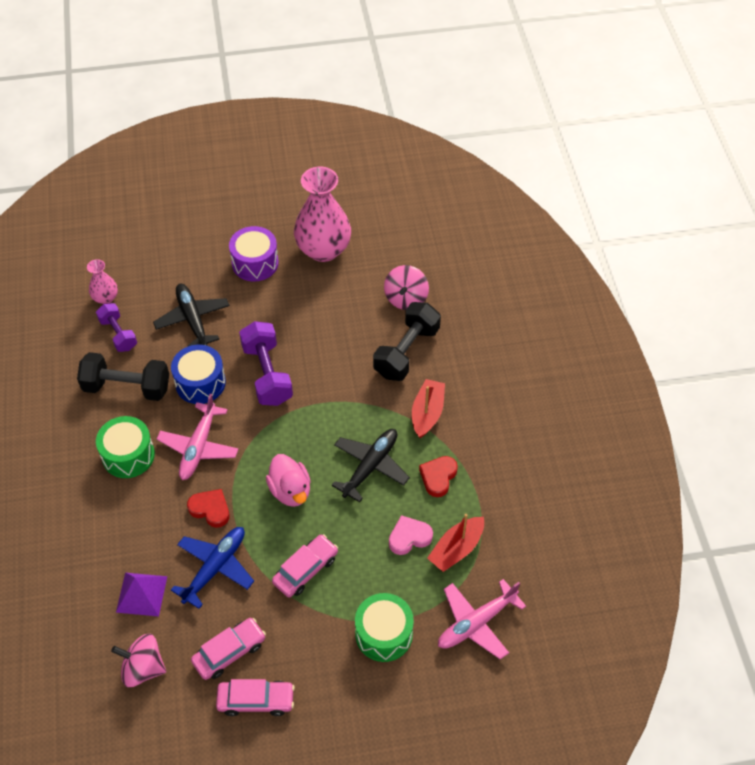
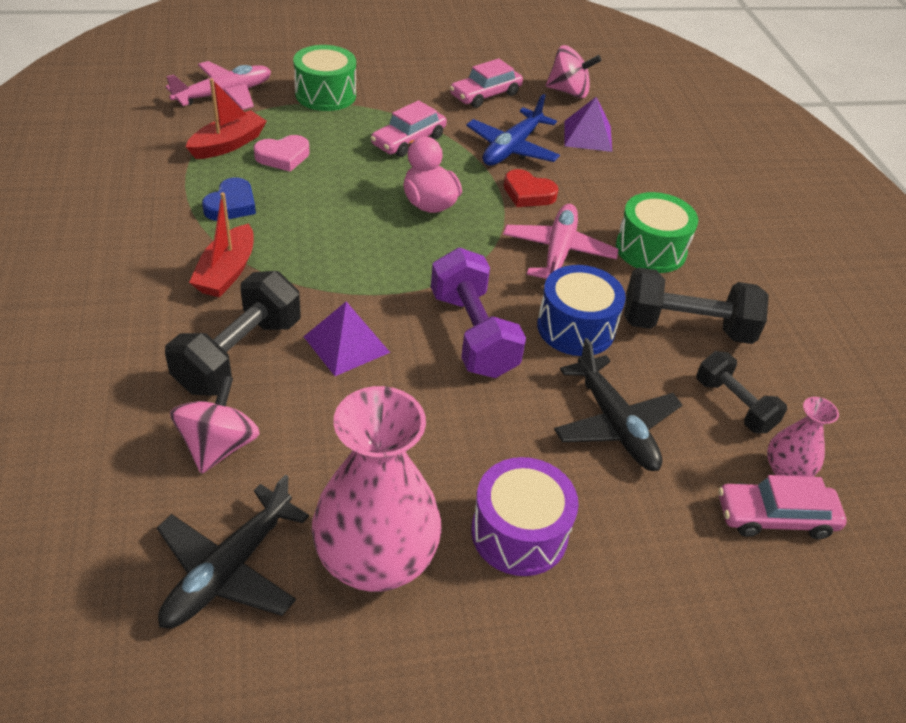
camera: 175 degrees right, 10 degrees down
purple dumbbell [96,303,137,352] -> black dumbbell [696,351,787,433]
pink car [216,679,295,716] -> pink car moved to [719,475,847,539]
black plane [332,429,410,502] -> black plane moved to [157,474,309,628]
red heart [419,456,458,497] -> blue heart [202,177,256,221]
none -> purple pyramid [304,302,390,376]

